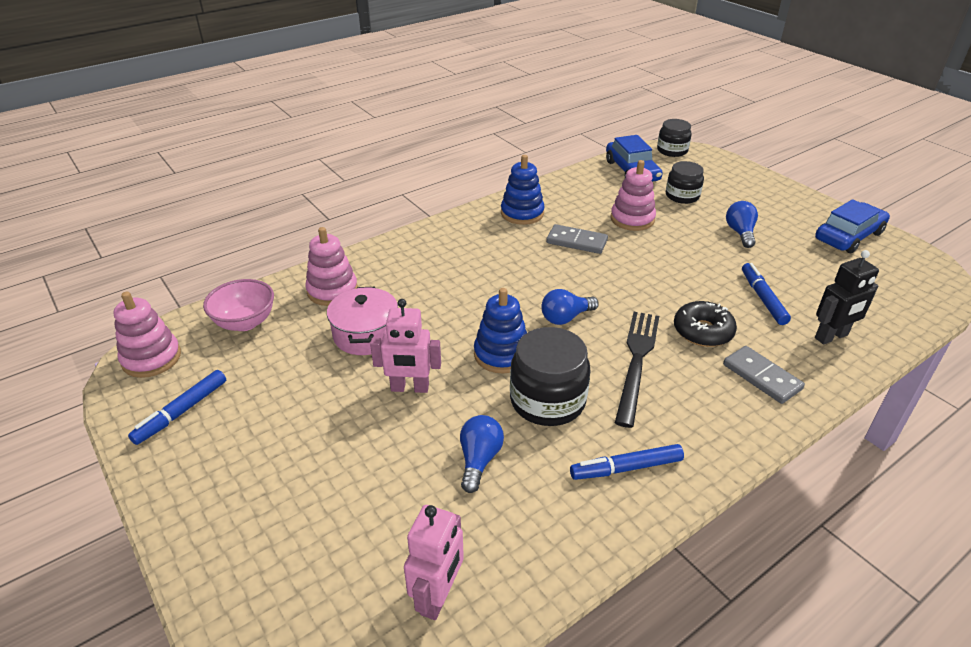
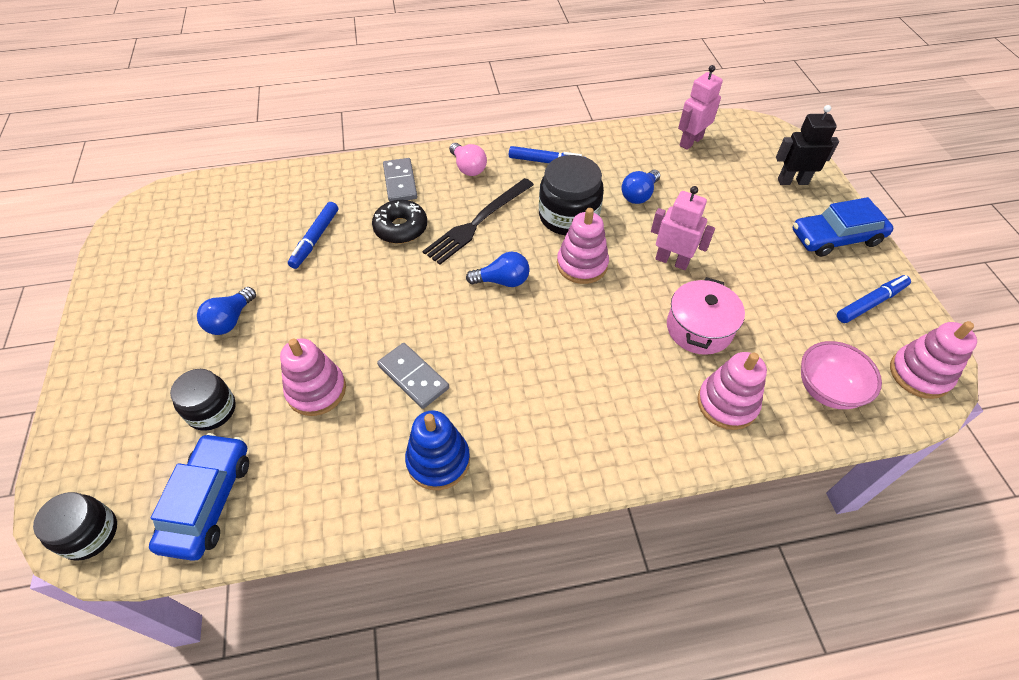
camera: 155 degrees left, 15 degrees up
blue stacking toy [474,288,527,373] -> pink stacking toy [557,208,609,284]
blue car [815,199,890,253] -> blue car moved to [793,197,893,257]
black robot [815,250,879,345] -> black robot moved to [776,105,839,185]
none -> pink light bulb [449,143,487,176]

